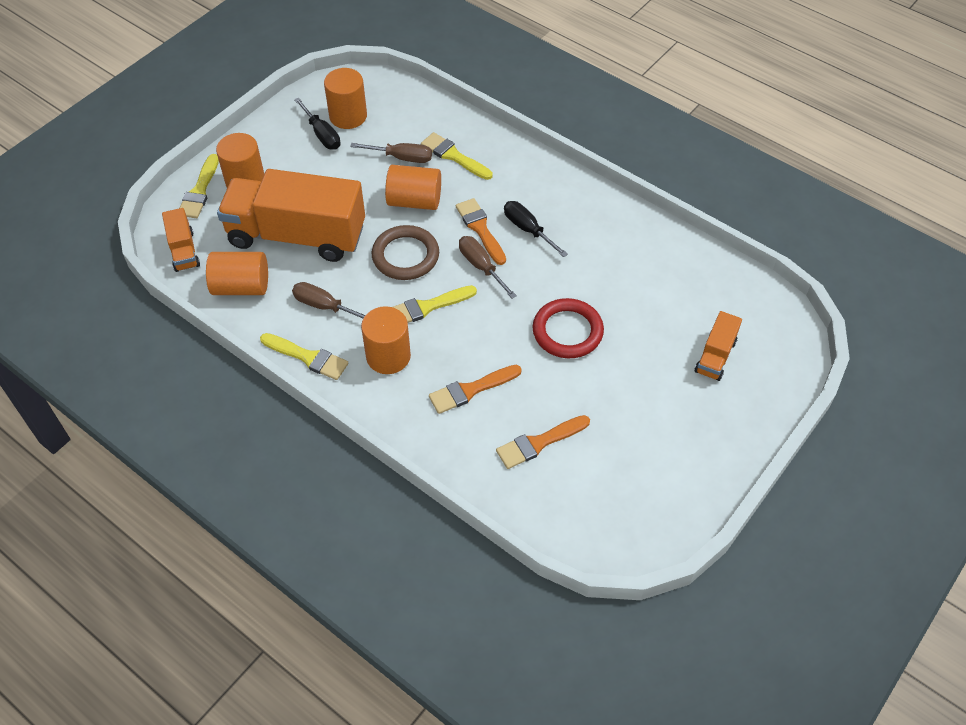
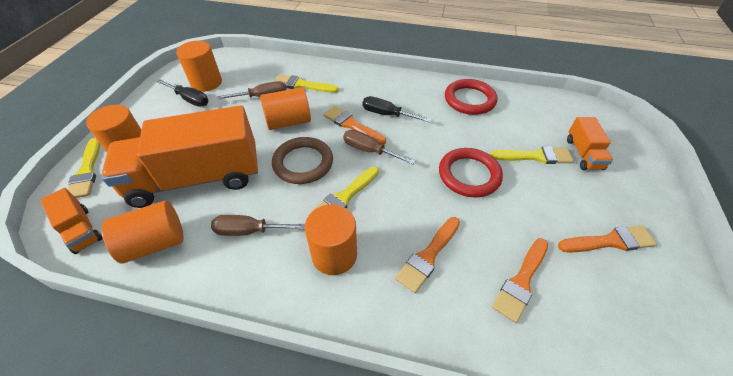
camera: 25 degrees left, 5 degrees down
yellow brush [260,333,348,380] -> yellow brush moved to [490,146,574,164]
none -> red ring [445,79,498,115]
none -> orange brush [558,225,657,253]

